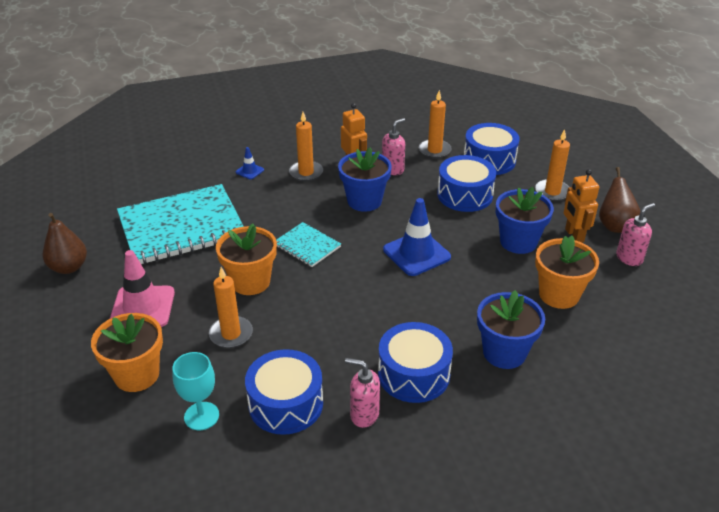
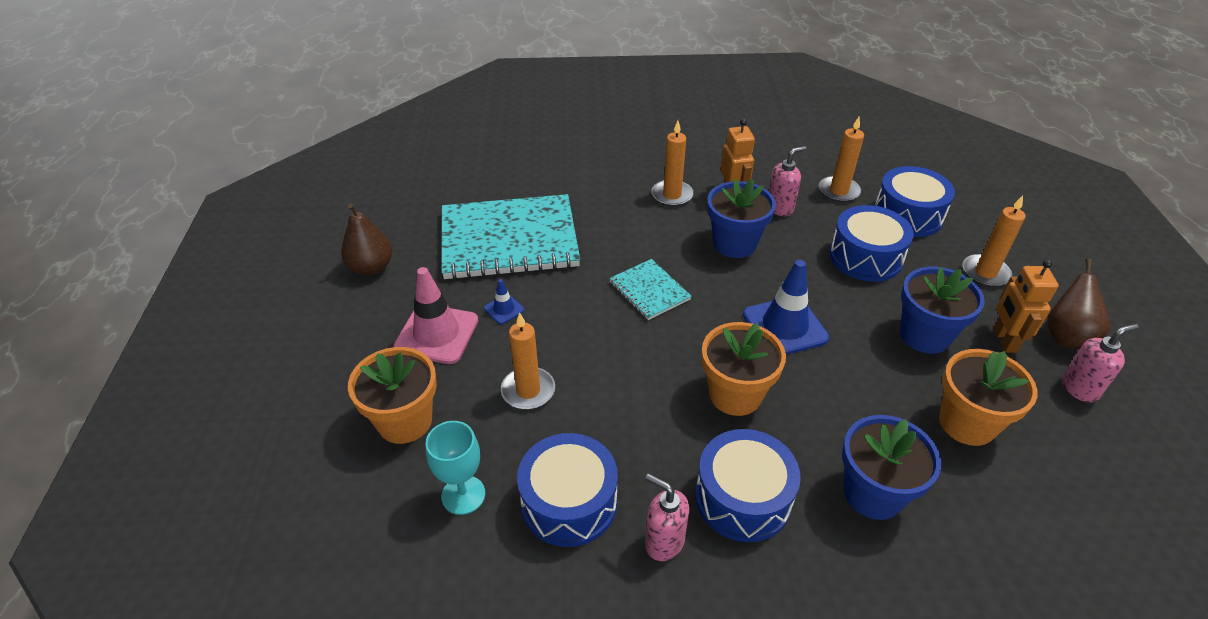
camera: 15 degrees right, 5 degrees up
orange flower pot [216,223,277,295] -> orange flower pot moved to [702,322,786,416]
blue traffic cone [236,147,264,179] -> blue traffic cone moved to [484,279,524,324]

